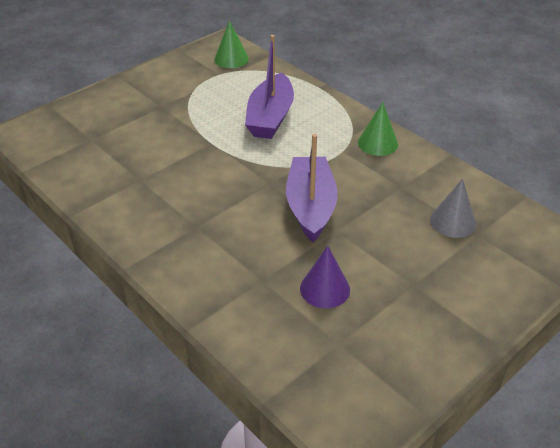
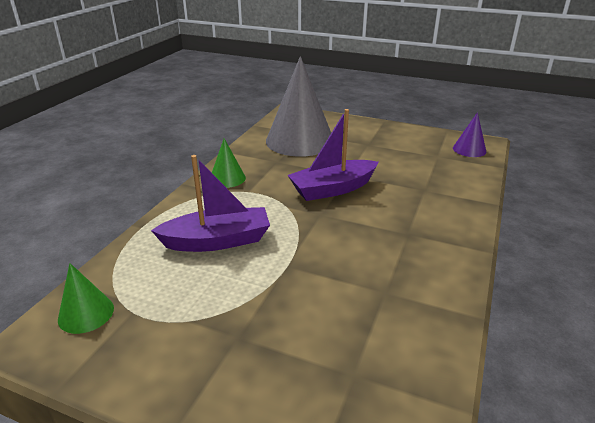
camera: 115 degrees left, 10 degrees down
purple cone [300,246,350,308] -> purple cone moved to [453,112,487,157]
grey cone [430,179,476,238] -> grey cone [266,56,331,157], size x2.18

